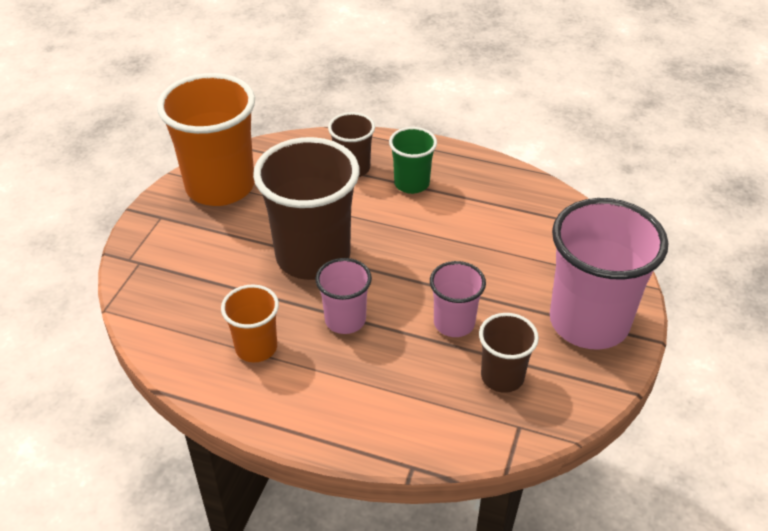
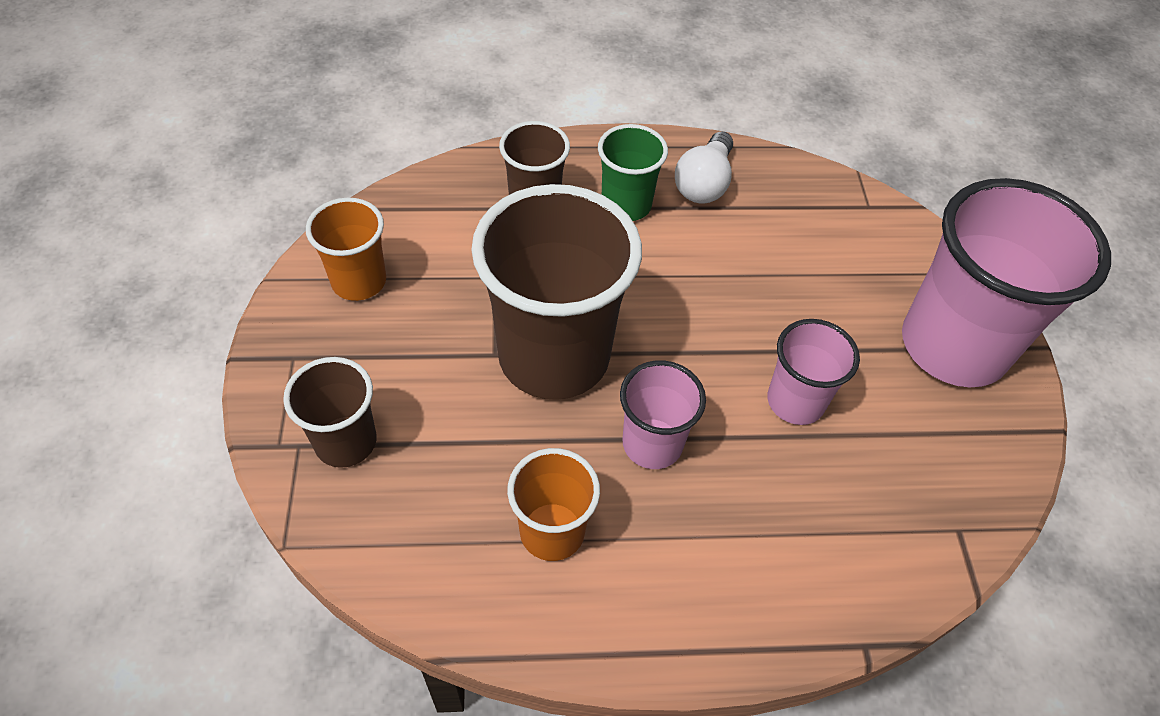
camera: 25 degrees left, 10 degrees up
orange cup [157,73,255,206] -> orange cup [306,198,386,301], size x0.52
brown cup [479,313,539,393] -> brown cup moved to [283,357,377,468]
none -> white light bulb [675,131,733,204]

